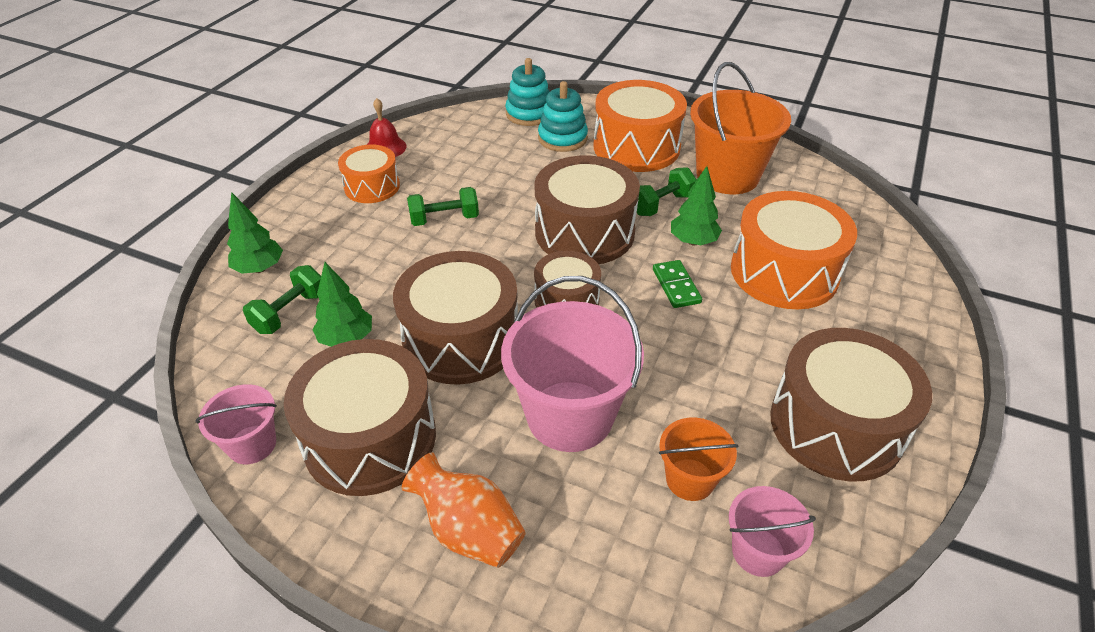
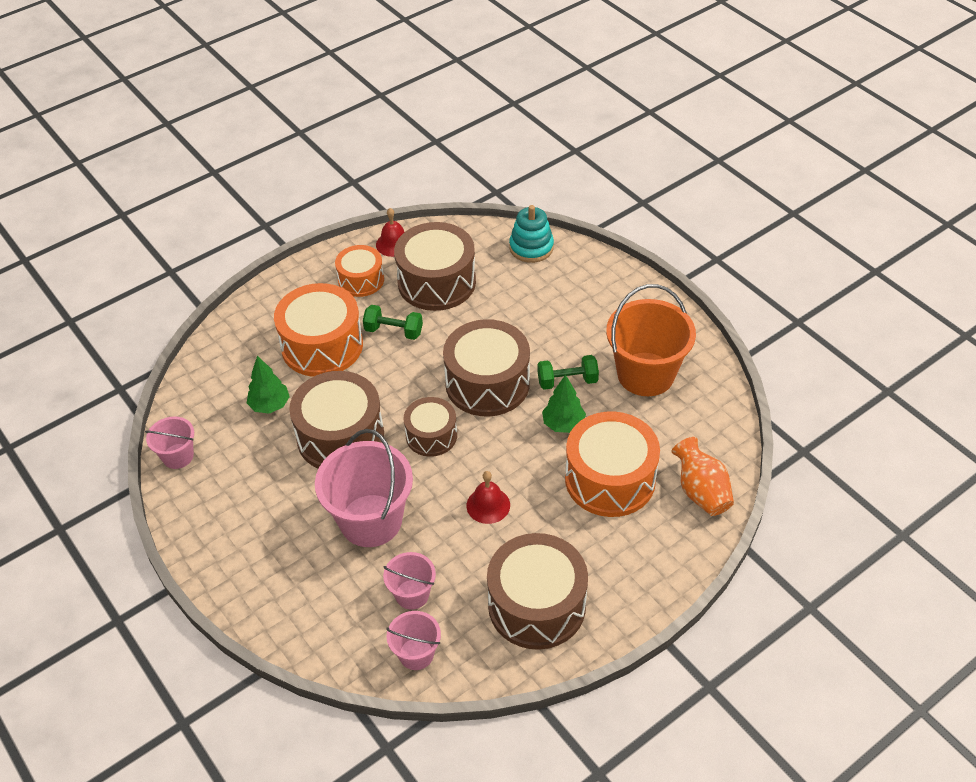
camera: 30 degrees right, 5 degrees up
green tree [227,192,283,274] -> none
green dumbbell [243,265,321,334] -> none
brown drum [284,339,436,496] -> brown drum moved to [394,222,476,311]
orange vase [402,452,526,568] -> orange vase moved to [671,437,734,516]
turquoise stacking toy [538,81,588,152] -> none
orange drum [593,80,687,172] -> orange drum moved to [274,283,363,377]
green domino [653,260,702,308] -> none
orange bucket [659,418,739,501] -> pink bucket [383,552,436,610]
none -> red bell [467,471,510,524]

